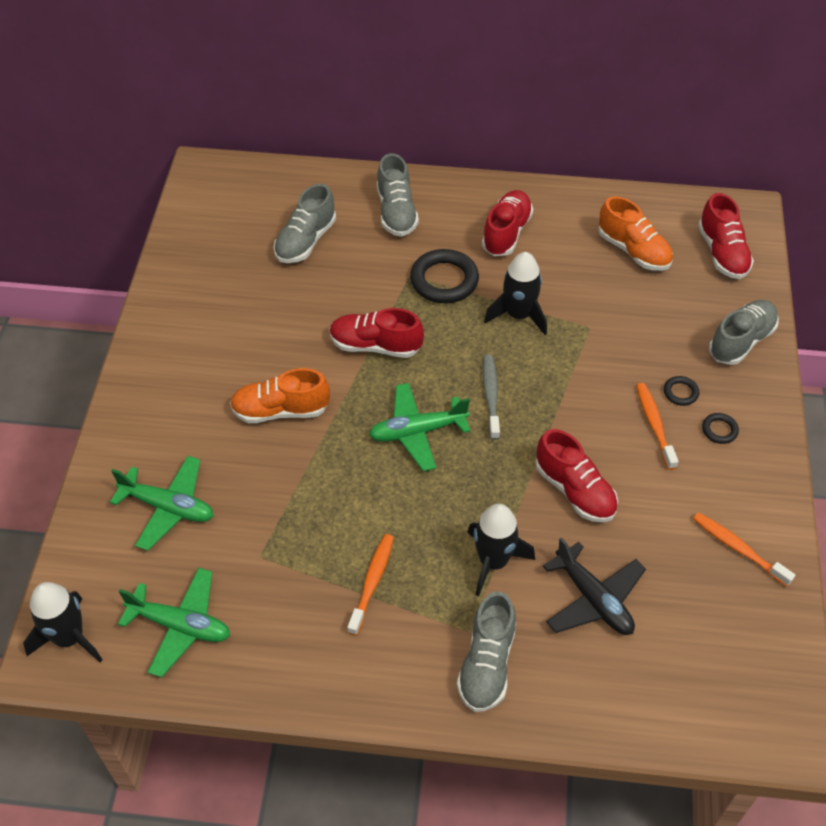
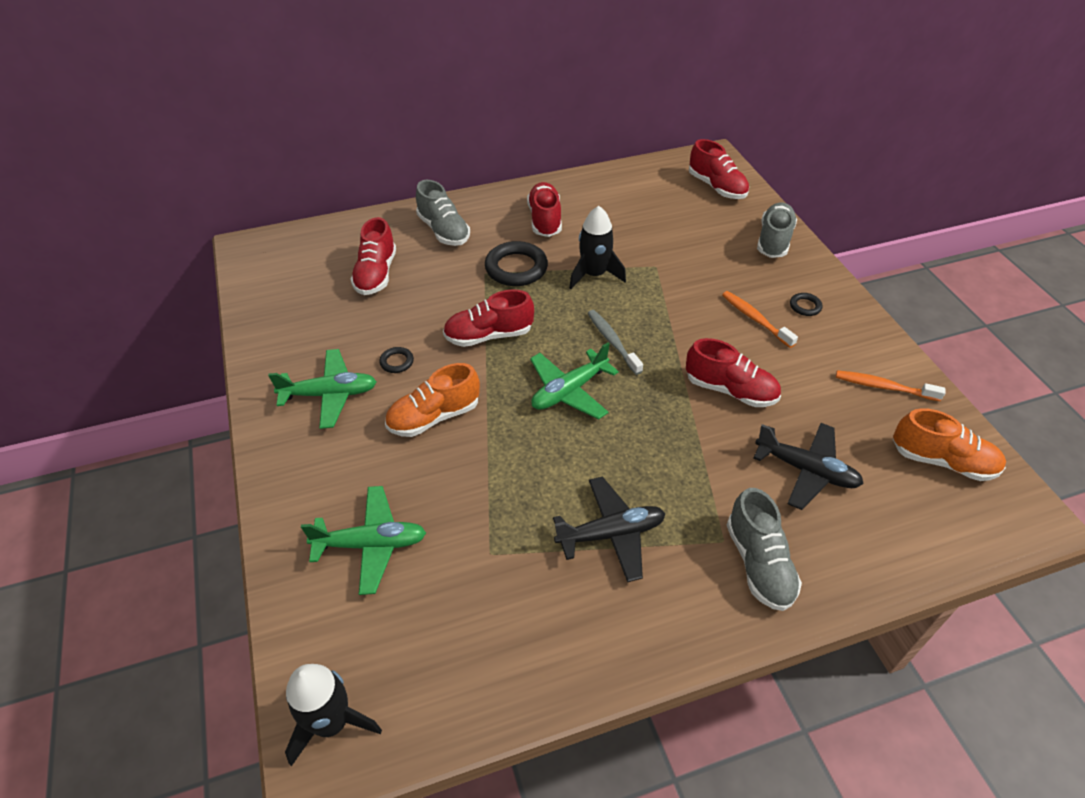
camera: 25 degrees left, 5 degrees down
green plane [118,568,230,678] -> green plane moved to [268,349,377,429]
grey shoe [274,184,336,263] -> red shoe [350,217,396,295]
orange toothbrush [347,534,394,636] -> black plane [553,477,666,582]
black rocket [467,504,535,596] -> none
orange shoe [598,196,673,271] -> orange shoe moved to [893,408,1006,481]
black ring [664,376,699,406] -> black ring moved to [379,347,414,373]

